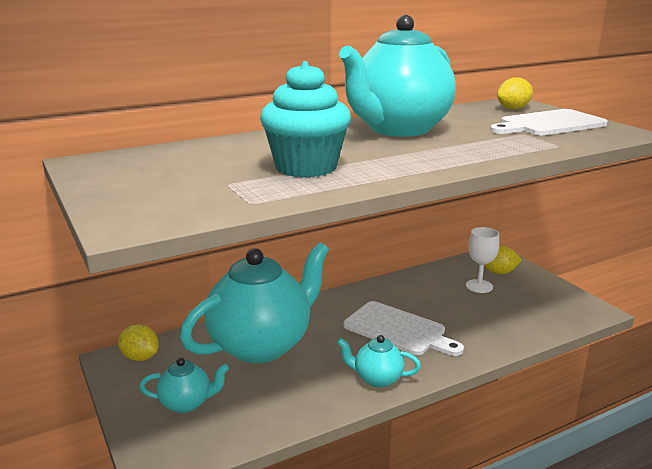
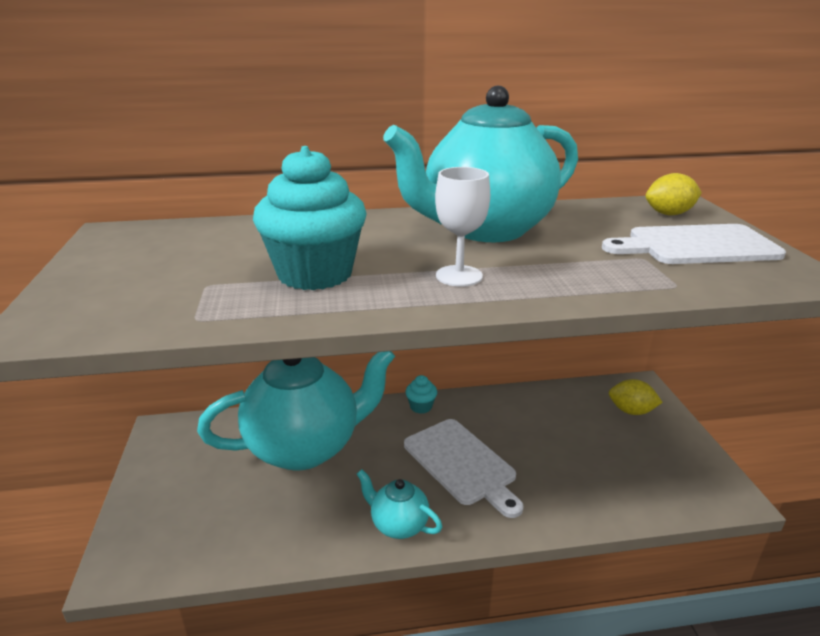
camera: 20 degrees right, 5 degrees up
yellow lemon [118,324,159,361] -> none
turquoise teapot [139,358,229,413] -> none
white goblet [466,227,500,293] -> white goblet moved to [435,167,490,287]
none -> turquoise cupcake [405,375,437,413]

